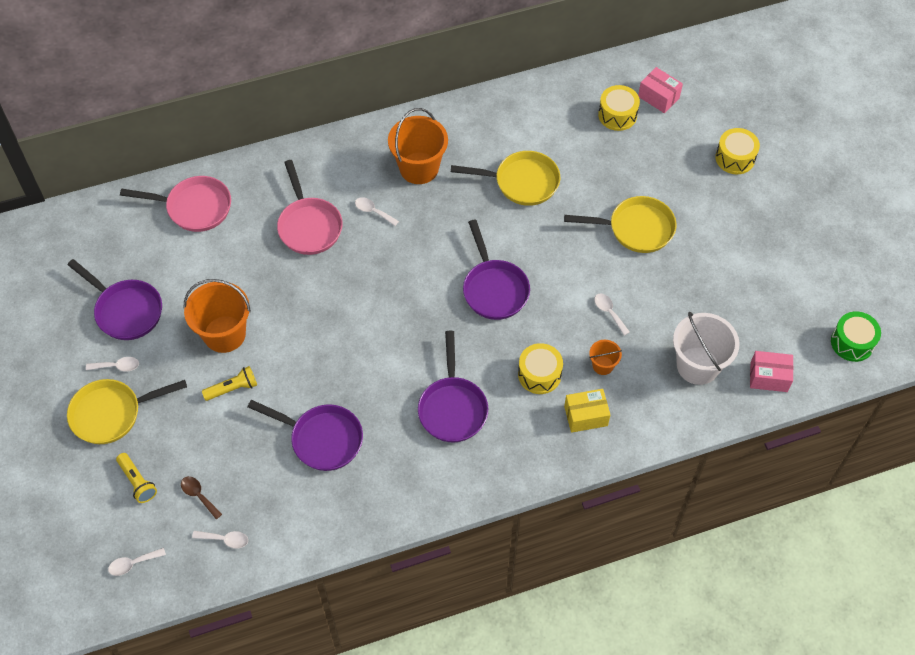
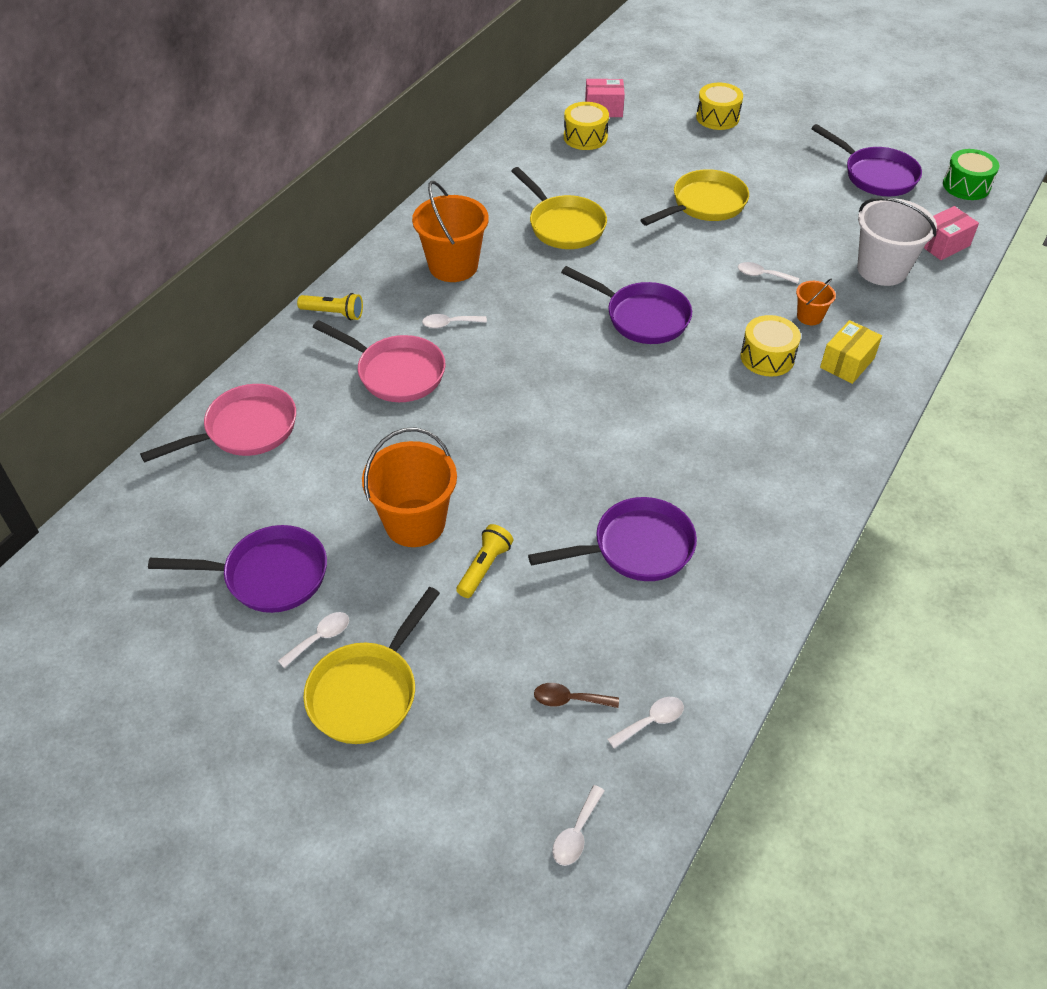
camera: 40 degrees left, 10 degrees down
yellow flashlight [116,453,157,503] -> yellow flashlight moved to [297,293,363,320]
purple pan [418,331,488,443] -> purple pan moved to [811,124,922,196]
yellow pan [451,151,560,206] -> yellow pan turned 90 degrees clockwise [511,167,607,249]

